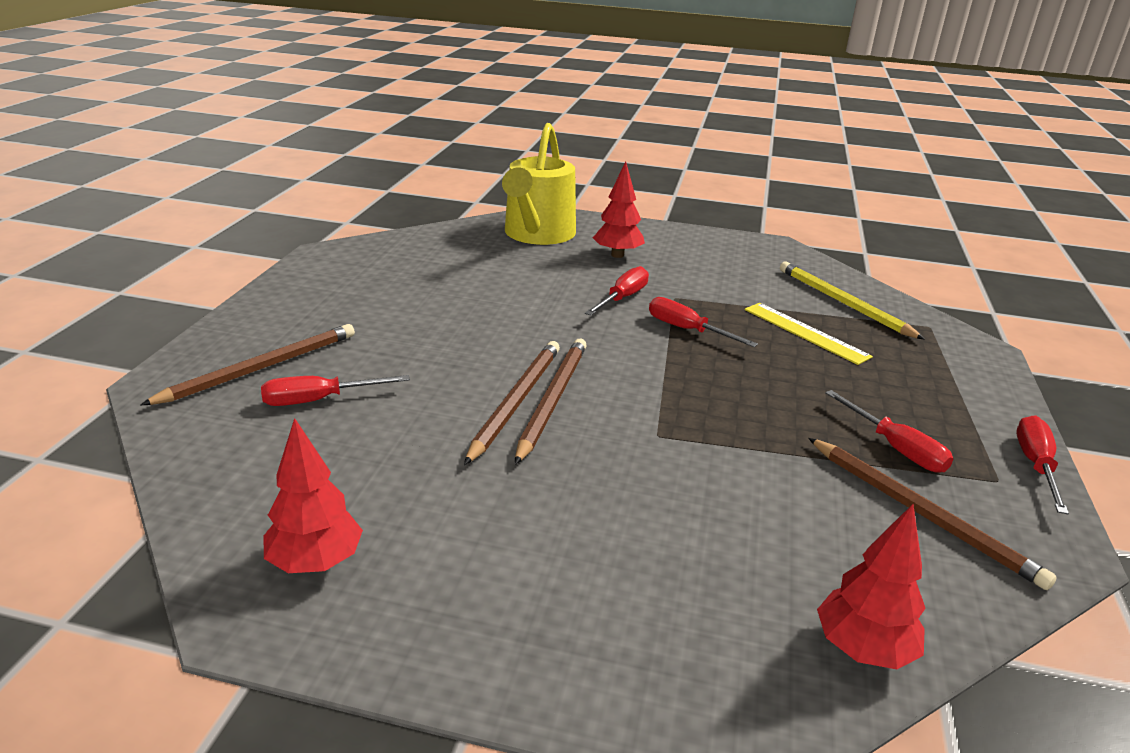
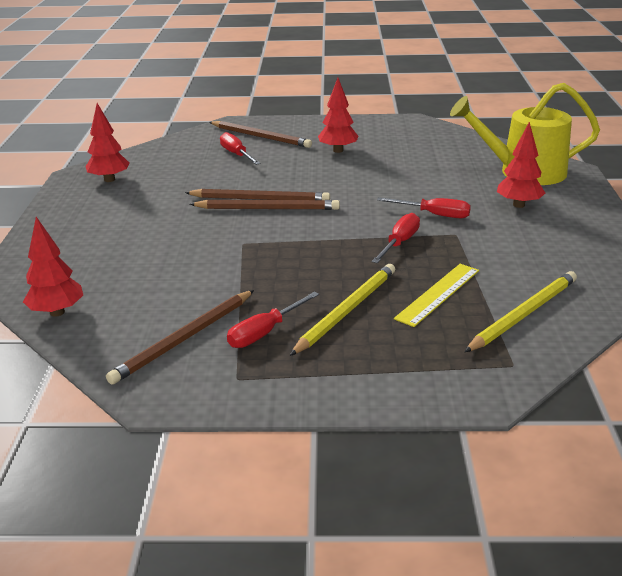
camera: 80 degrees right, 0 degrees up
red screwdriver [1016,415,1069,514] -> none
none -> yellow pencil [290,264,395,356]
none -> red tree [318,78,359,153]

